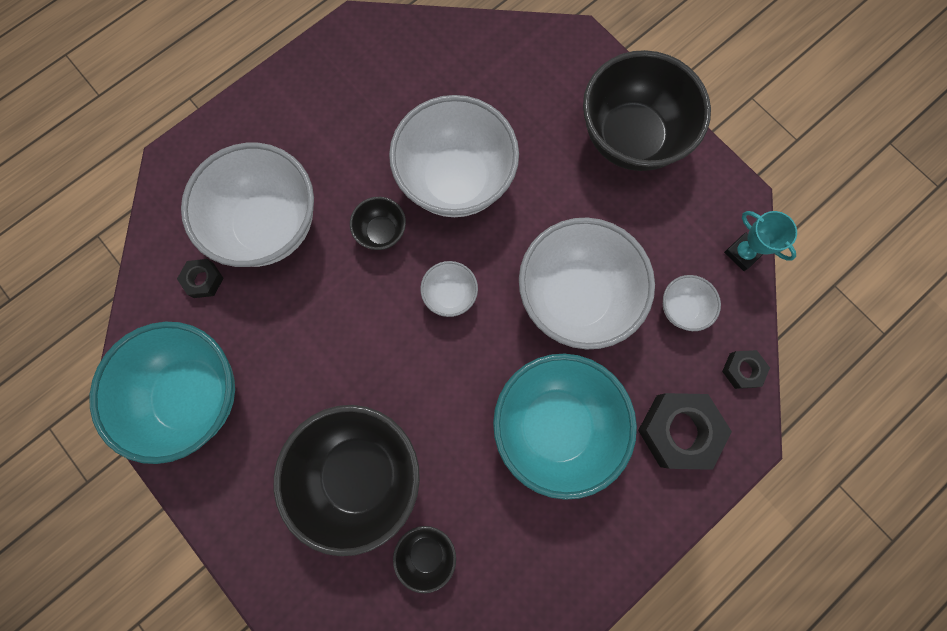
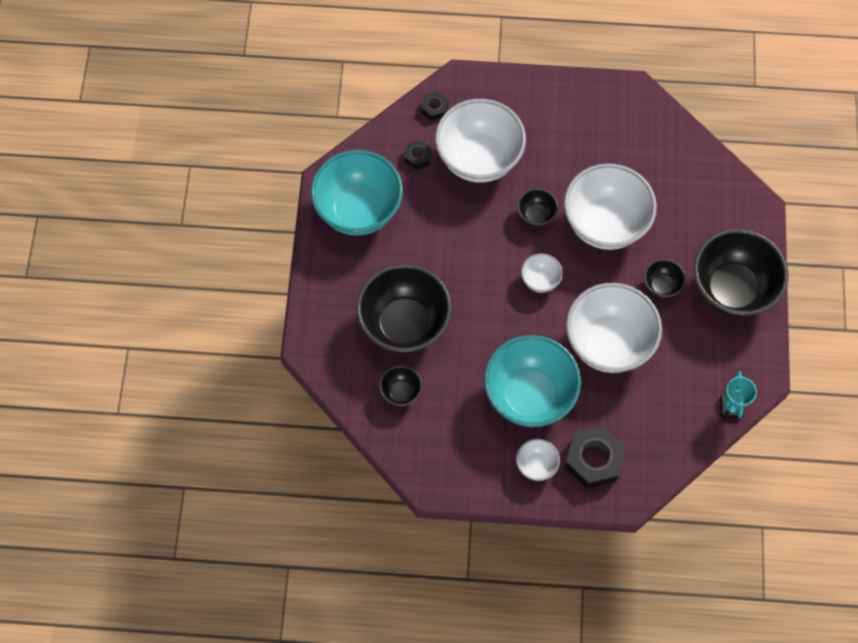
camera: 45 degrees right, 10 degrees down
white bowl [663,275,721,331] -> white bowl moved to [516,439,560,481]
black nut [722,350,770,389] -> black nut moved to [421,92,448,121]
none -> black bowl [644,259,686,298]

